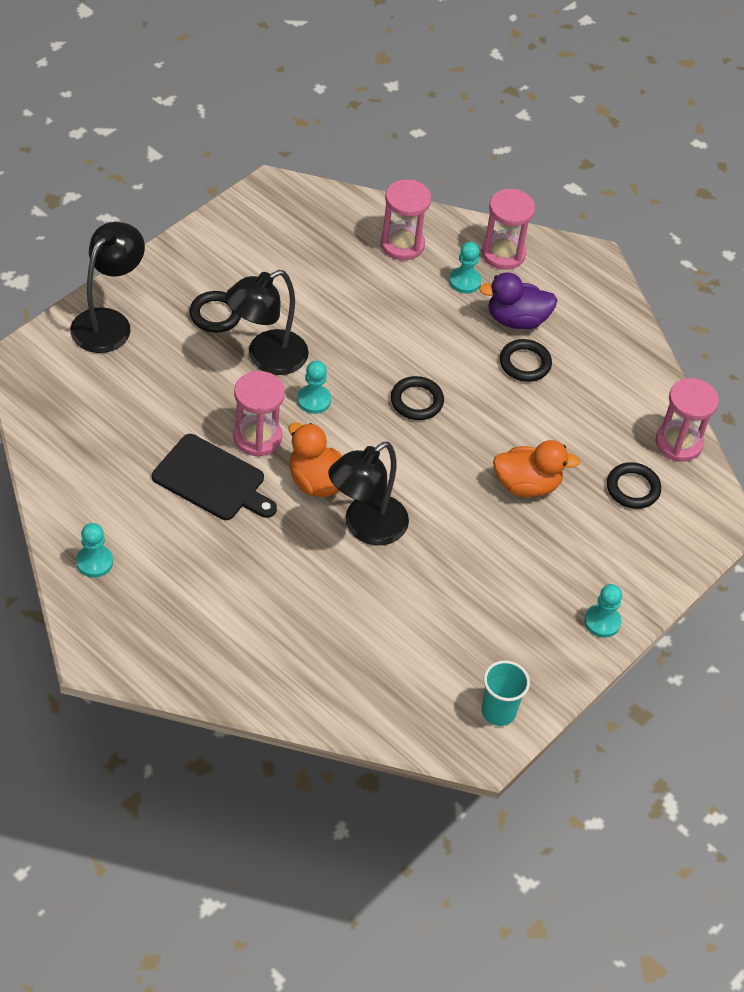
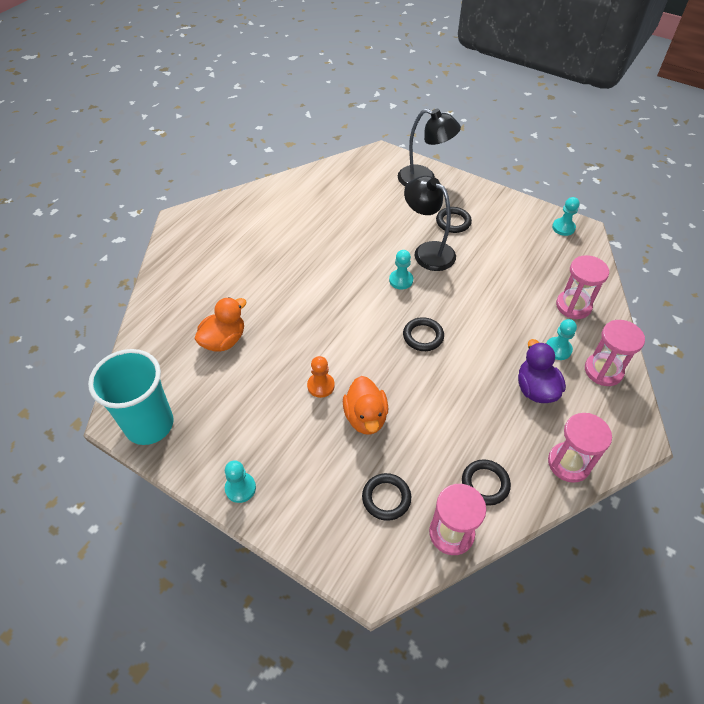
camera: 85 degrees right, 0 degrees up
turquoise pawn [76,523,113,578] -> turquoise pawn moved to [552,197,580,236]
black cutting board [152,434,277,520] -> none
pink hourglass [233,371,285,457] -> pink hourglass moved to [548,413,612,483]
orange duck [288,422,342,497] -> orange duck moved to [194,297,247,352]
black lamp [329,441,409,545] -> none
turquoise cup [482,660,530,726] -> turquoise cup [88,349,174,445], size x1.84
black ring [500,339,552,382] -> black ring moved to [462,459,511,506]
none -> orange pawn [307,356,335,398]

